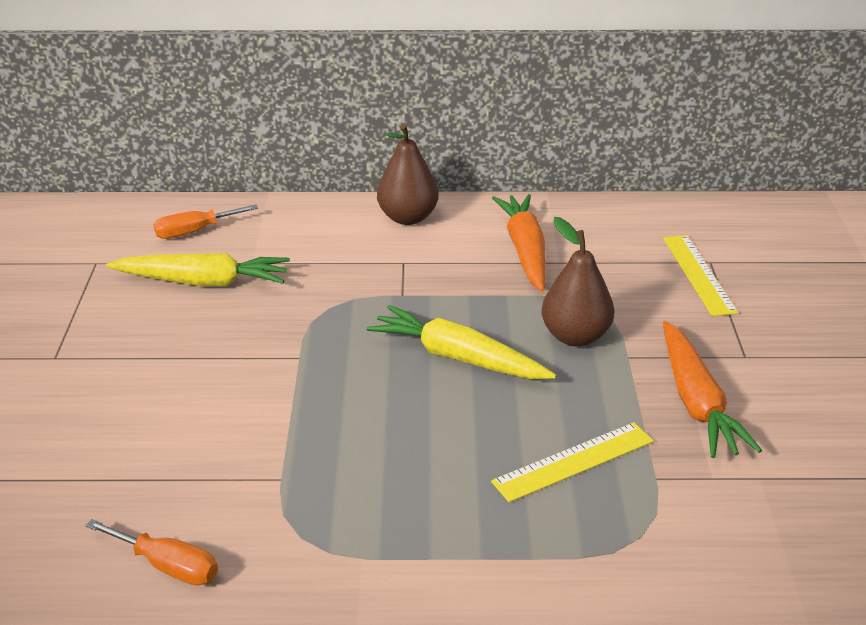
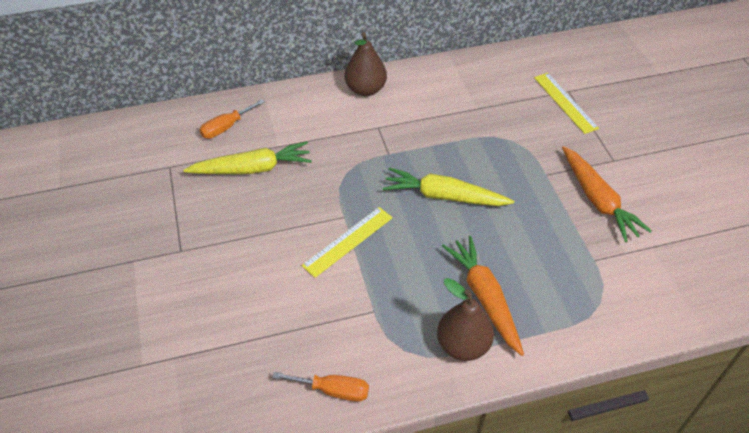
camera: 15 degrees left, 15 degrees up
yellow ruler [491,422,654,502] -> yellow ruler moved to [301,207,393,278]
orange carrot [492,194,546,291] -> orange carrot moved to [442,236,524,356]
brown pear [542,217,614,347] -> brown pear moved to [437,278,494,361]

